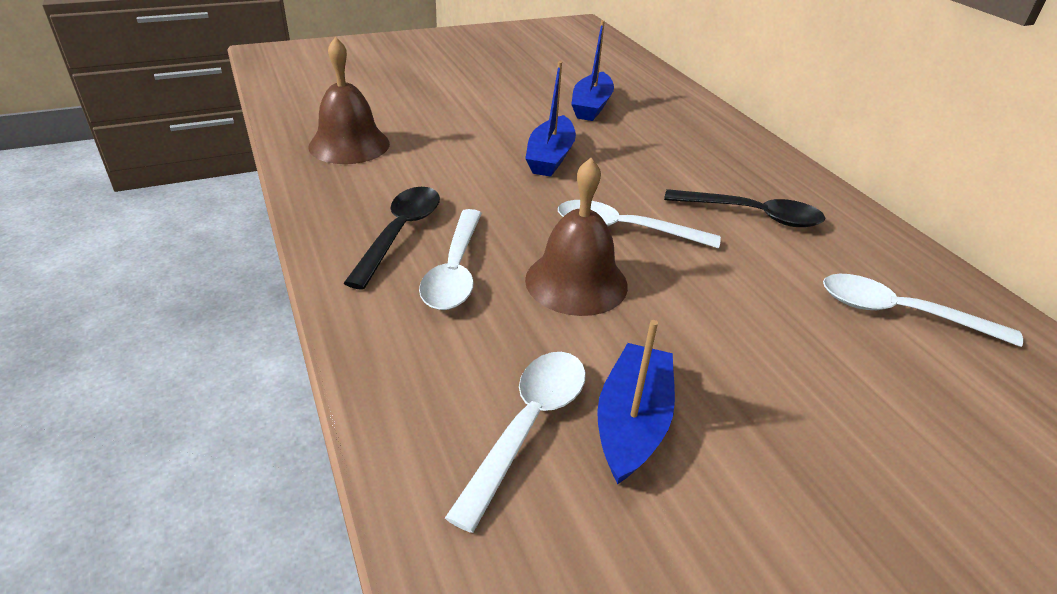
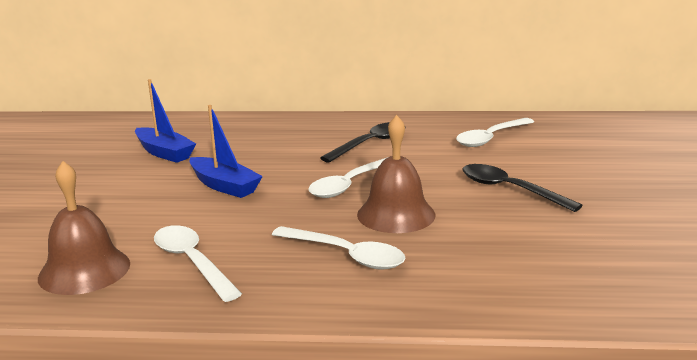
camera: 60 degrees left, 15 degrees down
black spoon [344,187,440,290] -> black spoon moved to [463,164,582,212]
white spoon [445,352,586,533] -> white spoon moved to [154,225,242,302]
blue boat [597,320,675,485] -> none

